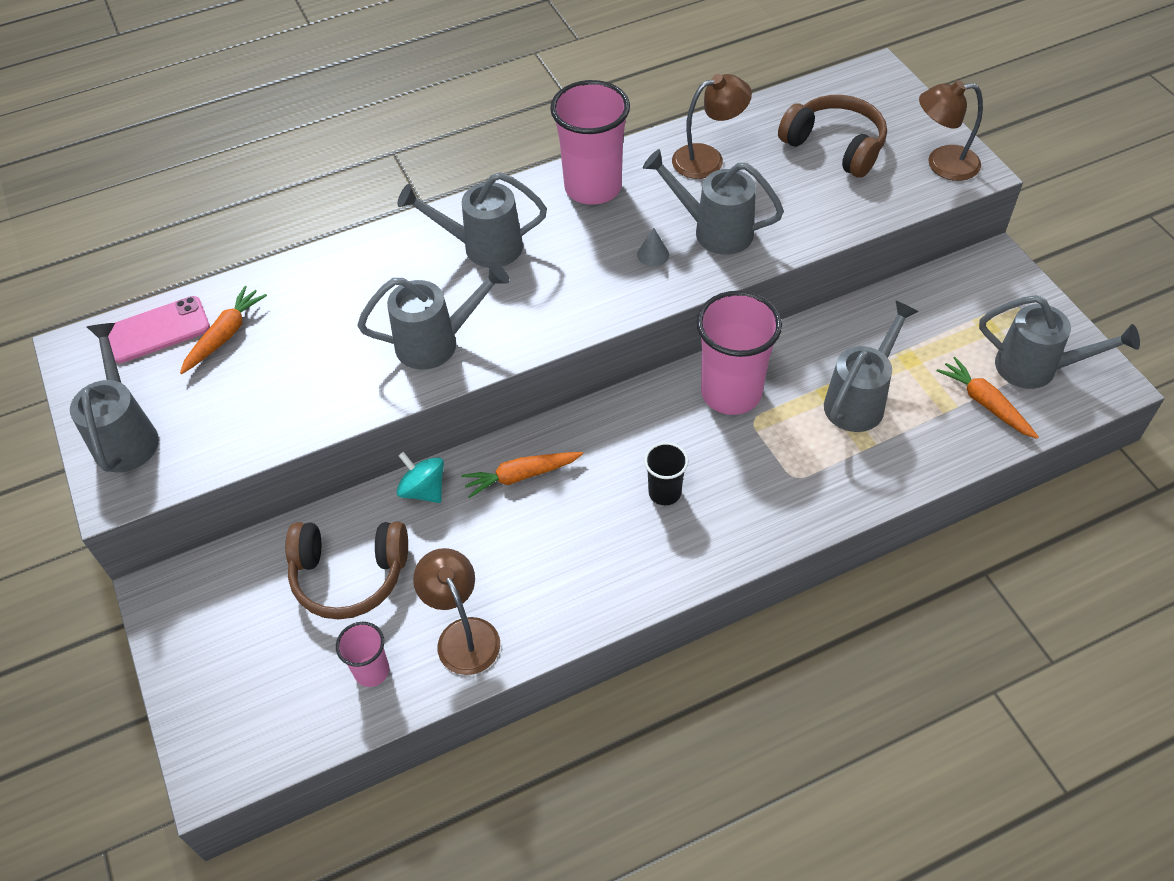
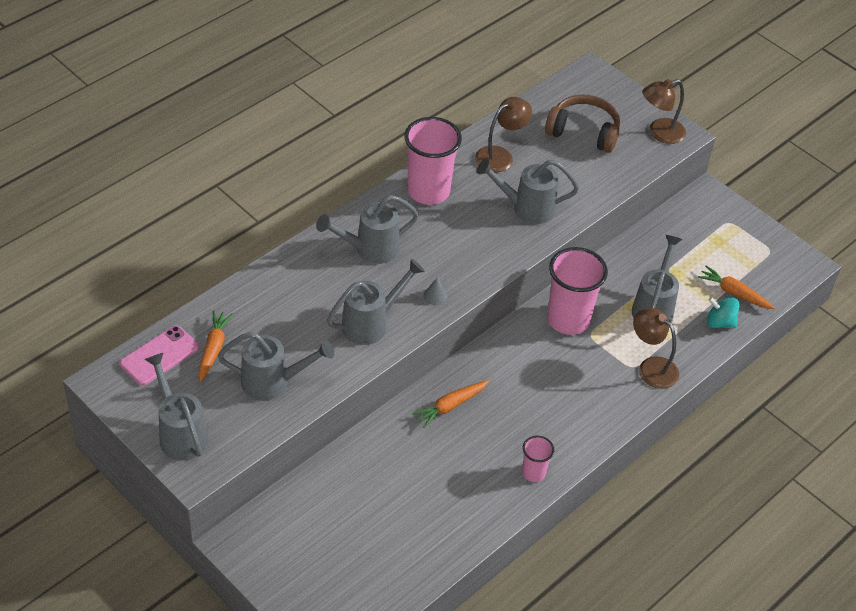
camera: 25 degrees left, 5 degrees down
brown headphones [285,522,408,620] -> none
pink cup [336,622,389,687] -> pink cup moved to [522,436,554,482]
turquoise spinning top [396,452,444,503] -> turquoise spinning top moved to [707,297,739,328]
brown lamp [413,548,500,675] -> brown lamp moved to [633,308,679,389]
grey cone [637,228,669,267] -> grey cone moved to [423,278,448,305]
black cup [644,442,689,506] -> none
grey watering can [979,295,1140,389] -> grey watering can moved to [218,332,334,401]

